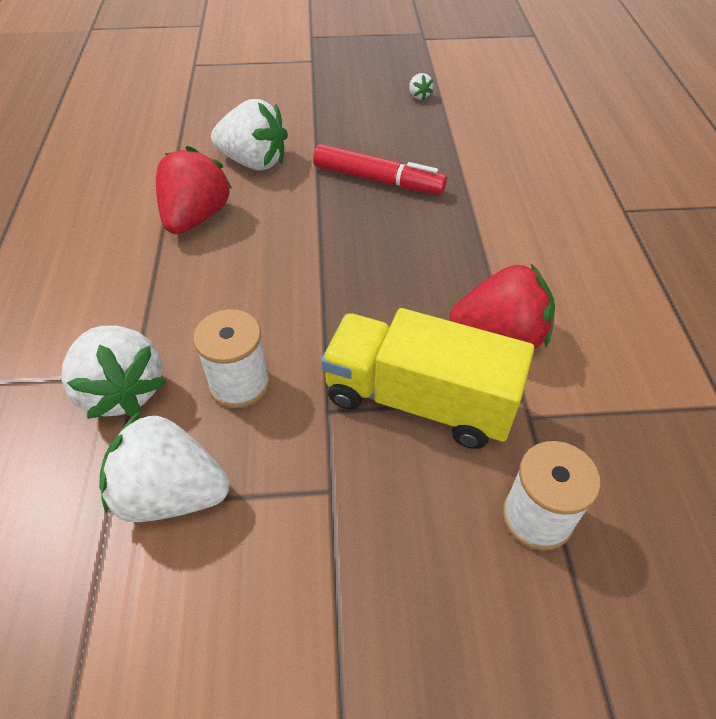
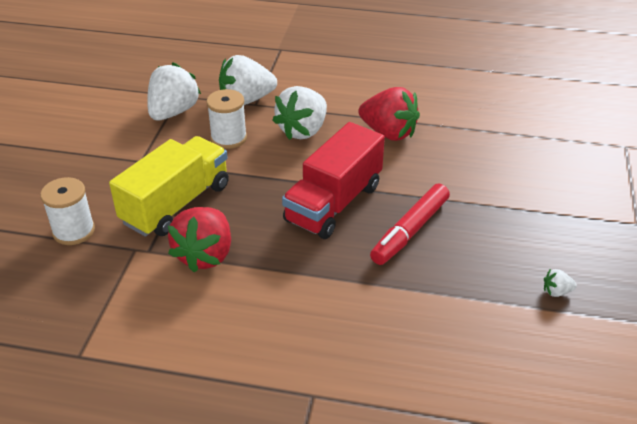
camera: 105 degrees right, 10 degrees down
white strawberry [211,99,288,170] -> white strawberry moved to [272,86,327,140]
none -> red truck [282,122,385,239]

